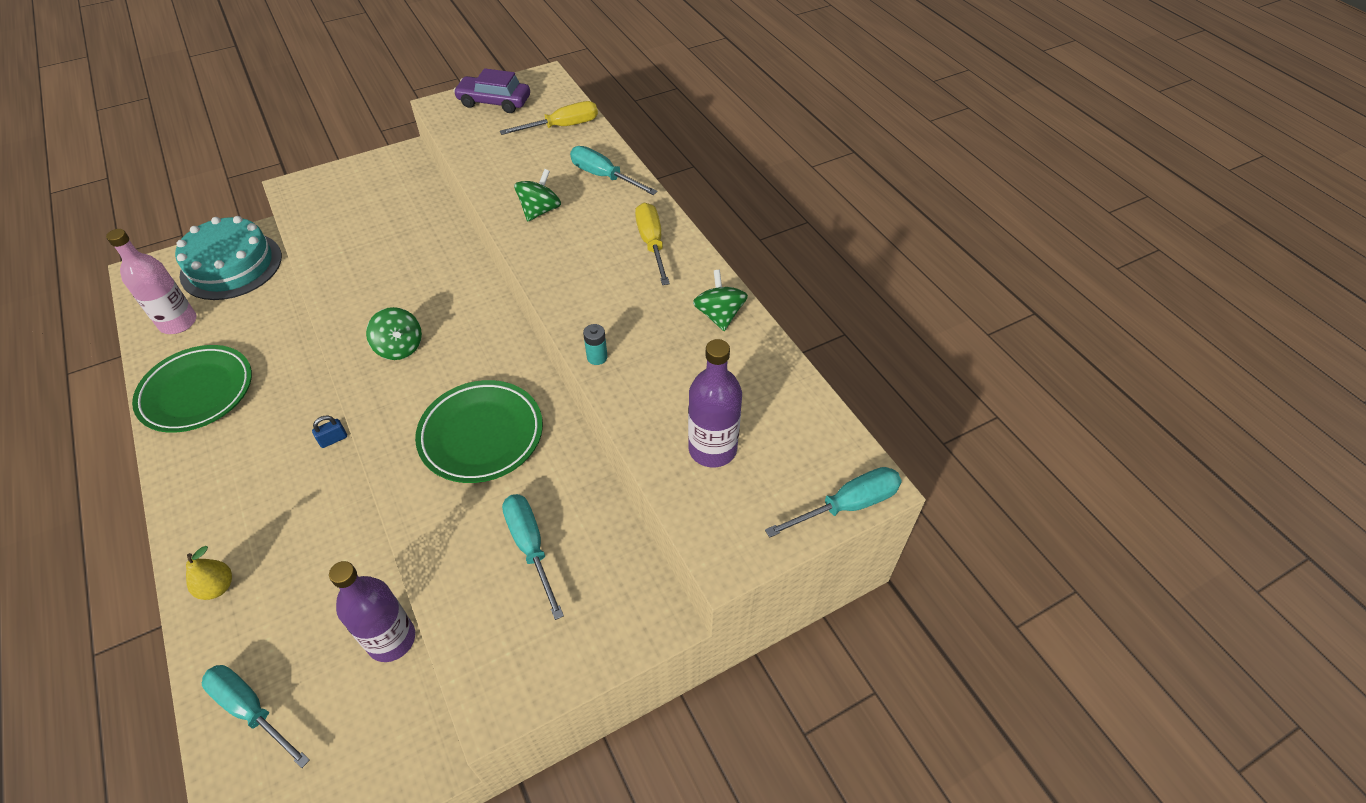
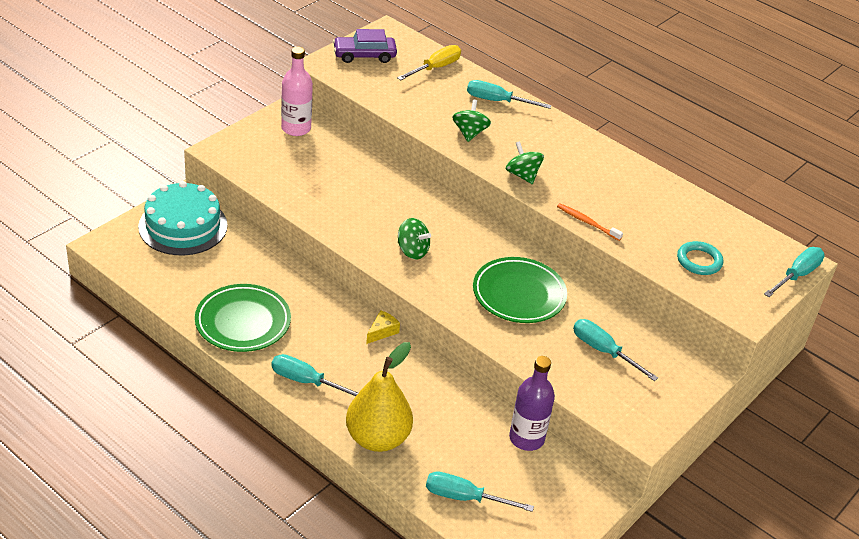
camera: 25 degrees left, 10 degrees down
pink bottle [106,229,196,334] -> pink bottle moved to [281,47,313,136]
yellow pear [186,546,232,600] -> yellow pear [346,342,413,452], size x2.14
blue padlock [312,416,347,448] -> yellow cheese [366,310,400,344]
turquoise battery [583,324,607,365] -> orange toothbrush [557,203,623,241]
yellow screwdriver [635,203,670,285] -> none
purple bottle [688,339,742,468] -> turquoise ring [677,241,723,275]
green spinning top [693,270,748,331] -> green spinning top moved to [506,141,544,184]
none -> turquoise screwdriver [271,354,358,396]

